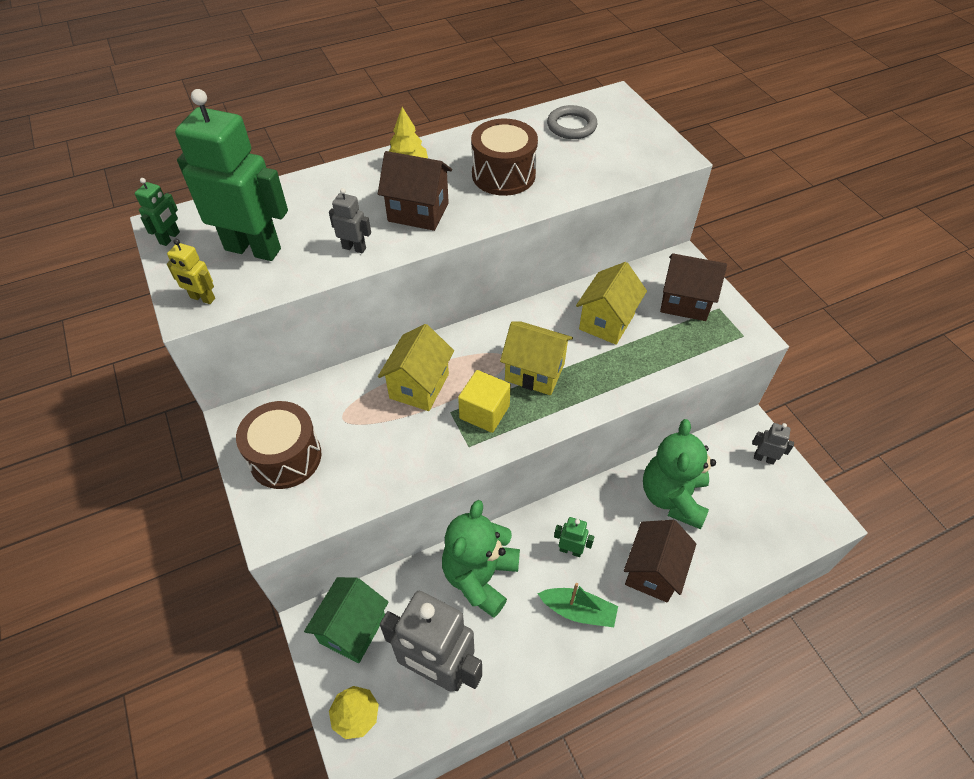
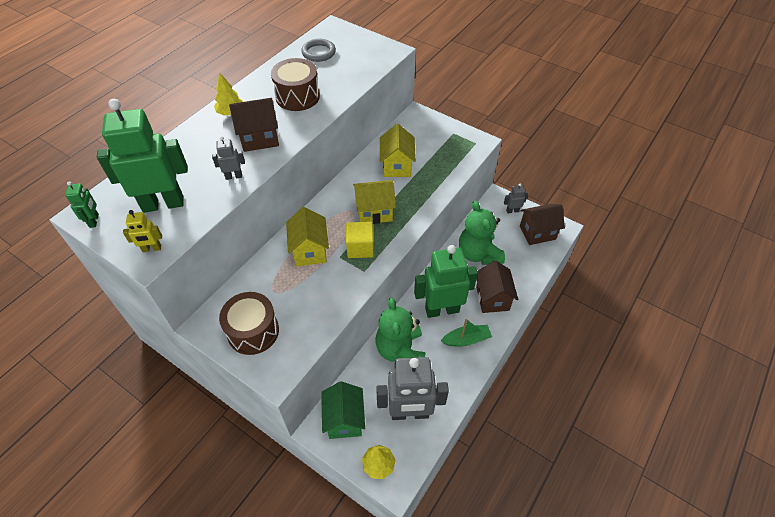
camera: 30 degrees left, 0 degrees up
green robot [554,517,594,557] -> green robot [414,245,478,318], size x2.35
brown house [660,253,727,321] -> brown house moved to [520,204,565,245]

